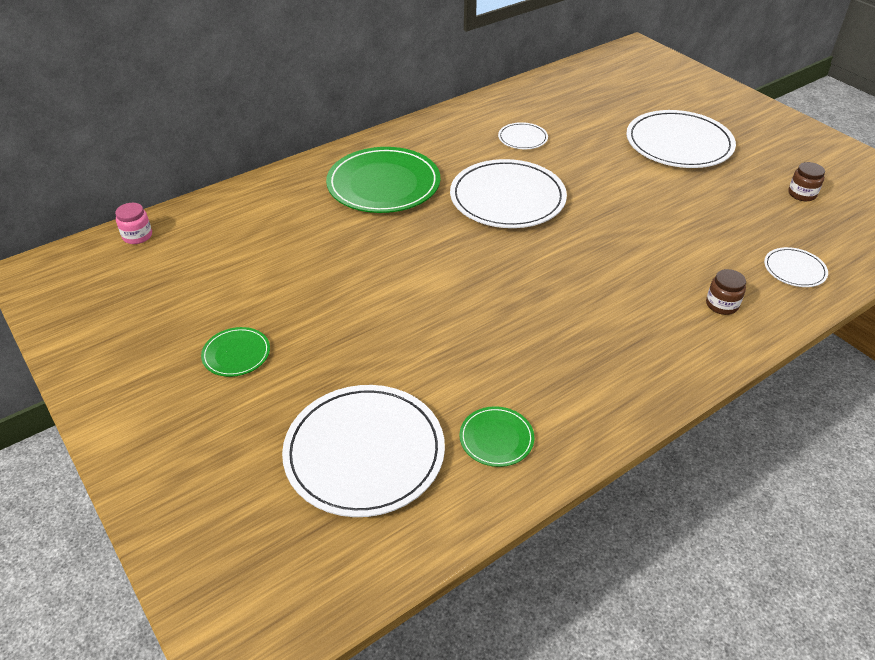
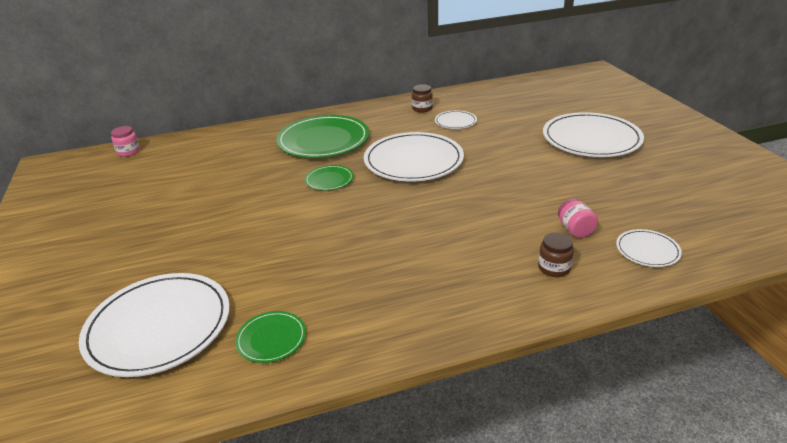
camera: 20 degrees right, 10 degrees down
green plate [201,327,270,377] -> green plate moved to [305,165,354,191]
brown jar [788,162,825,201] -> brown jar moved to [412,84,433,112]
none -> pink jar [558,198,598,238]

